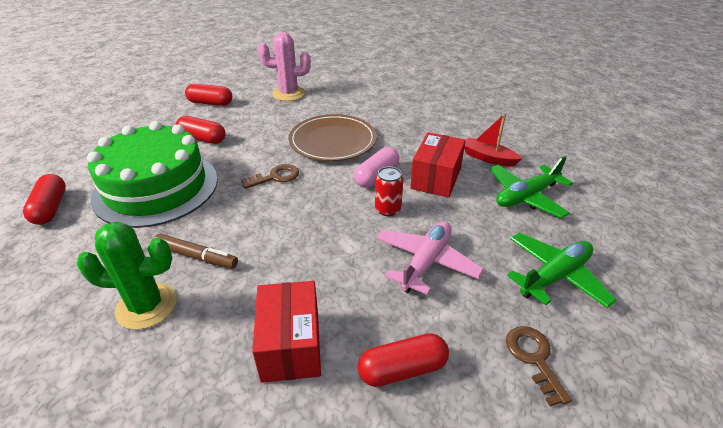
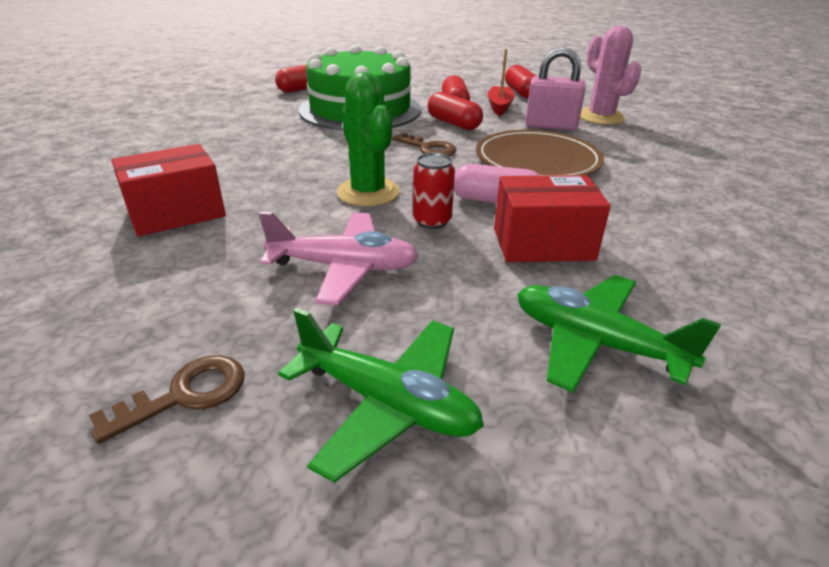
camera: 65 degrees right, 5 degrees down
green cactus [77,221,177,330] -> green cactus moved to [337,72,400,206]
brown marker [154,234,238,268] -> none
red capsule [358,333,449,387] -> red capsule moved to [428,92,483,130]
red boat [464,113,522,167] -> red boat moved to [487,49,515,116]
none -> pink padlock [525,47,586,130]

